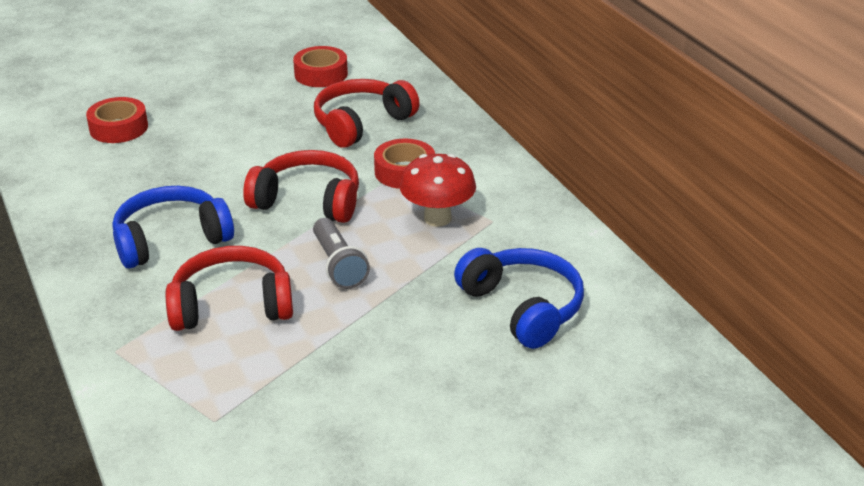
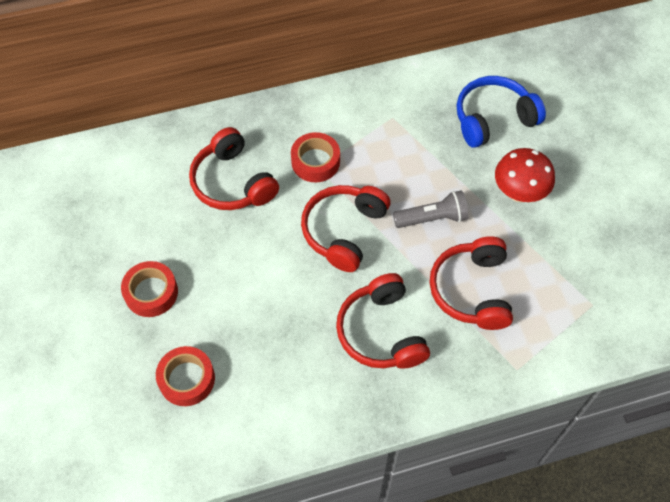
camera: 80 degrees left, 25 degrees up
blue headphones [113,186,234,269] -> red headphones [336,273,430,369]
red tape [293,46,348,87] -> red tape moved to [121,261,178,317]
red mushroom [400,154,476,226] -> red mushroom moved to [495,148,555,202]

